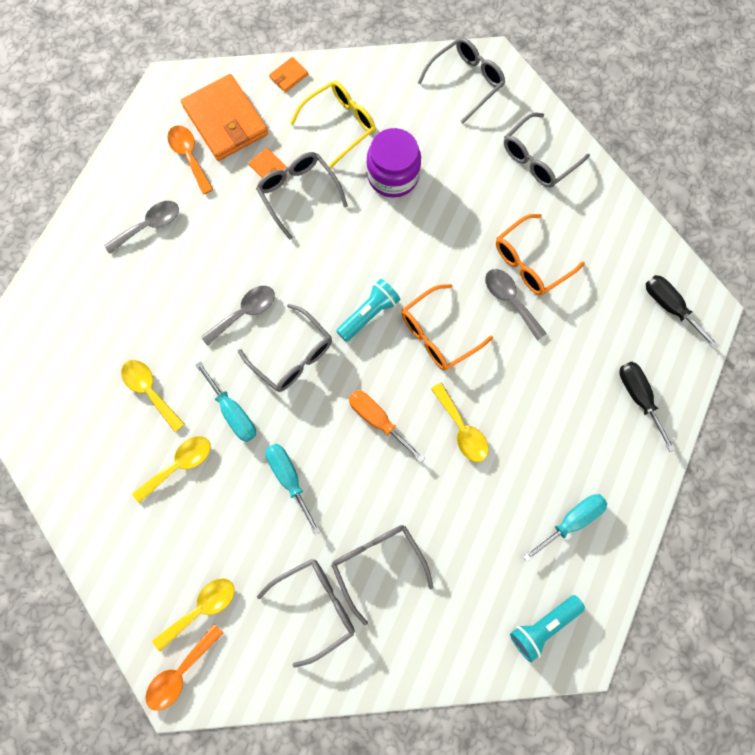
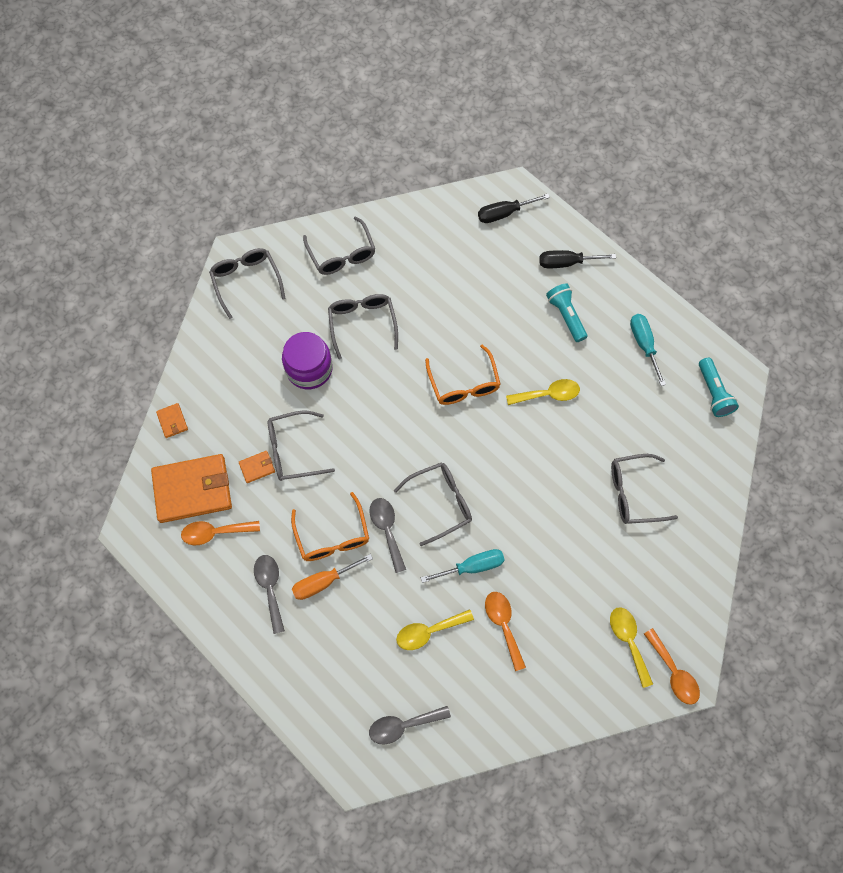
camera: 70 degrees left, 5 degrees down
yellow spoon [132,436,210,503] -> orange spoon [485,592,526,671]
grey glasses [257,559,355,667] -> grey glasses moved to [328,294,398,359]
turquoise screwdriver [266,444,321,535] -> none
yellow glasses [290,81,376,168] -> none
turquoise flashlight [336,279,400,342] -> turquoise flashlight moved to [546,283,588,342]
orange screwdriver [348,390,425,463] -> orange screwdriver moved to [292,554,373,600]
grey spoon [485,269,547,340] -> grey spoon moved to [369,706,451,745]
orange glasses [496,214,585,295] -> orange glasses moved to [291,492,369,561]

